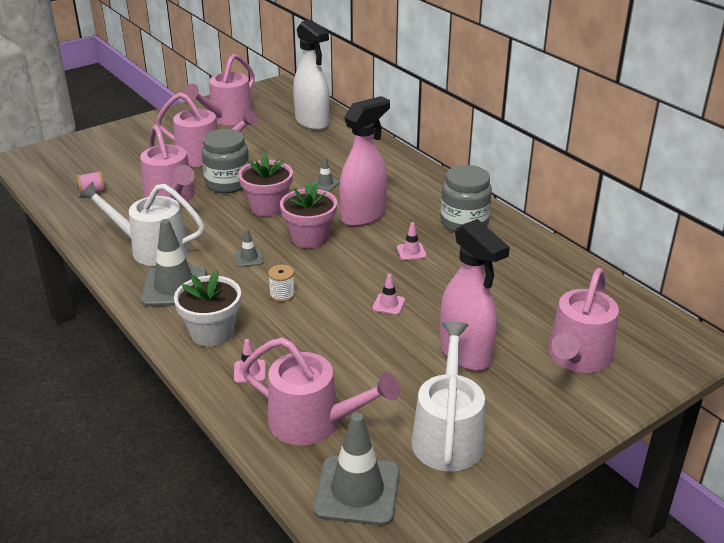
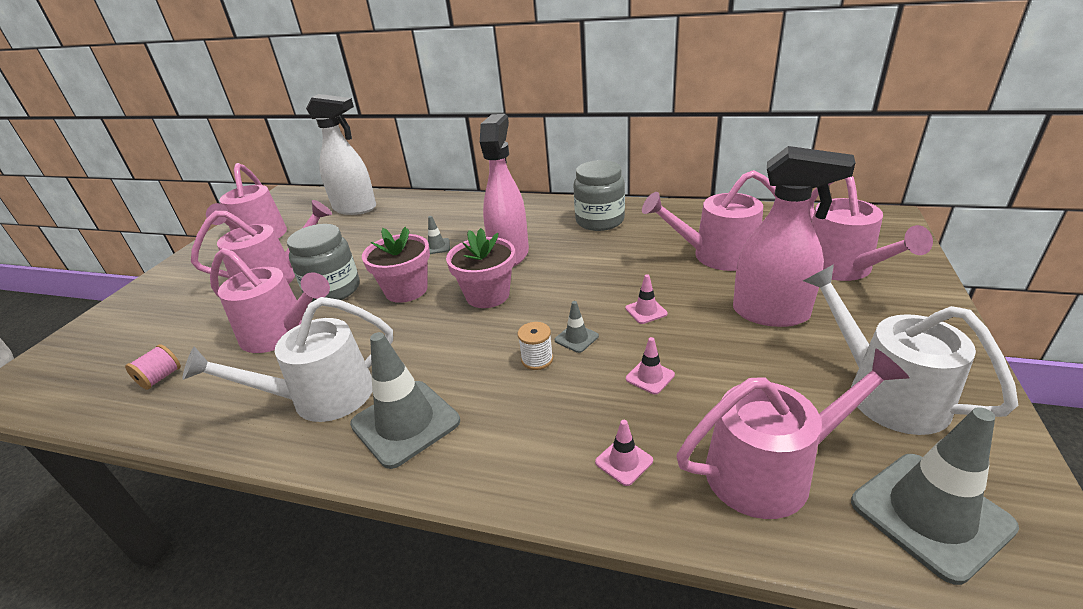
camera: 35 degrees left, 0 degrees up
white flower pot [174,271,241,347] -> none
grey traffic cone [235,229,263,267] -> grey traffic cone moved to [555,301,599,353]
pink traffic cone [397,222,427,260] -> pink traffic cone moved to [626,337,675,395]
none -> pink watering can [642,170,776,271]

